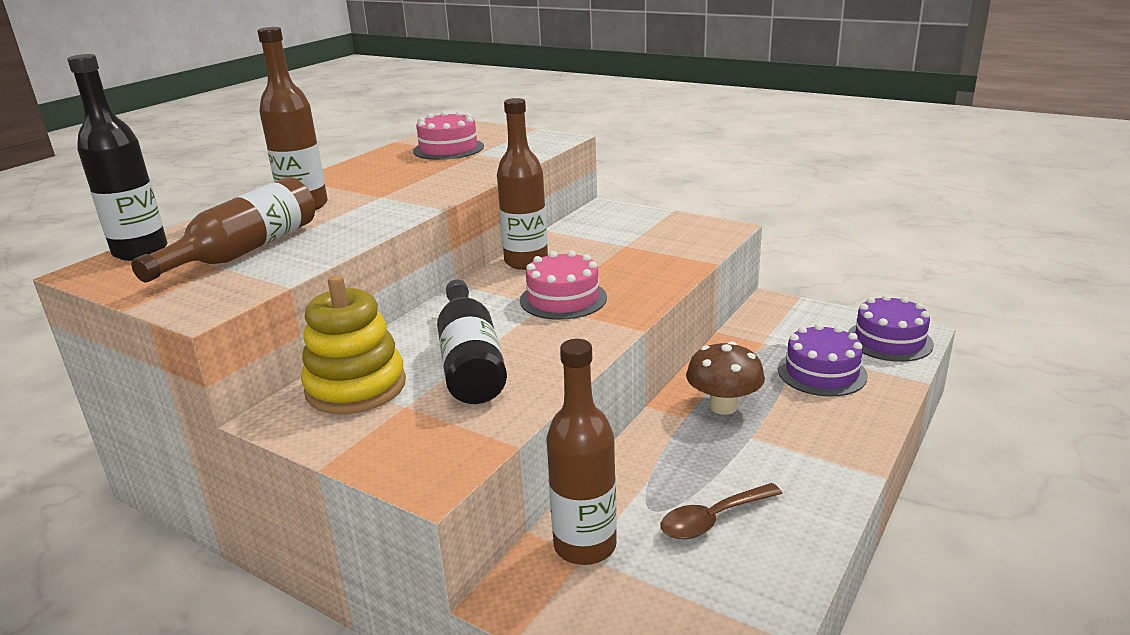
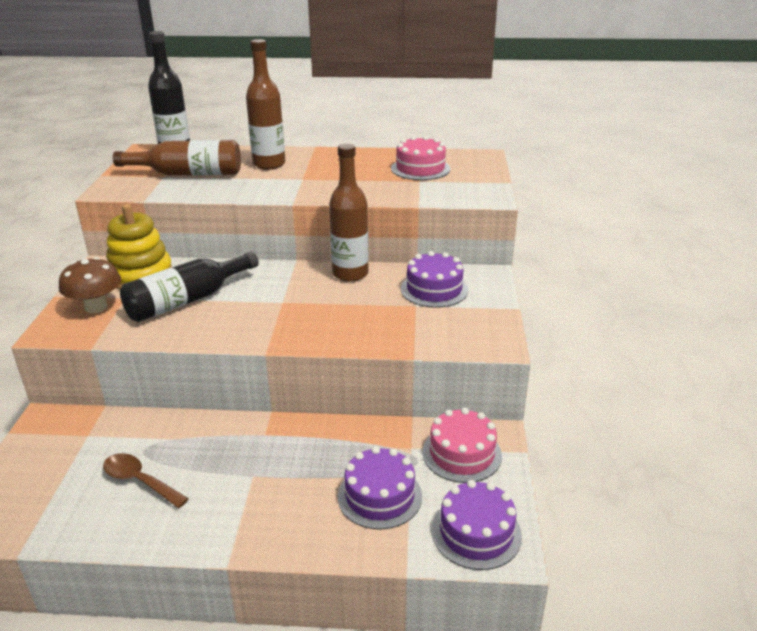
camera: 60 degrees right, 5 degrees up
pink cake [520,250,607,320] -> pink cake moved to [422,408,502,483]
brown bottle [546,339,617,565] -> none
brown mushroom [686,342,765,415] -> brown mushroom moved to [59,257,121,313]
none -> purple cake [401,251,468,308]

